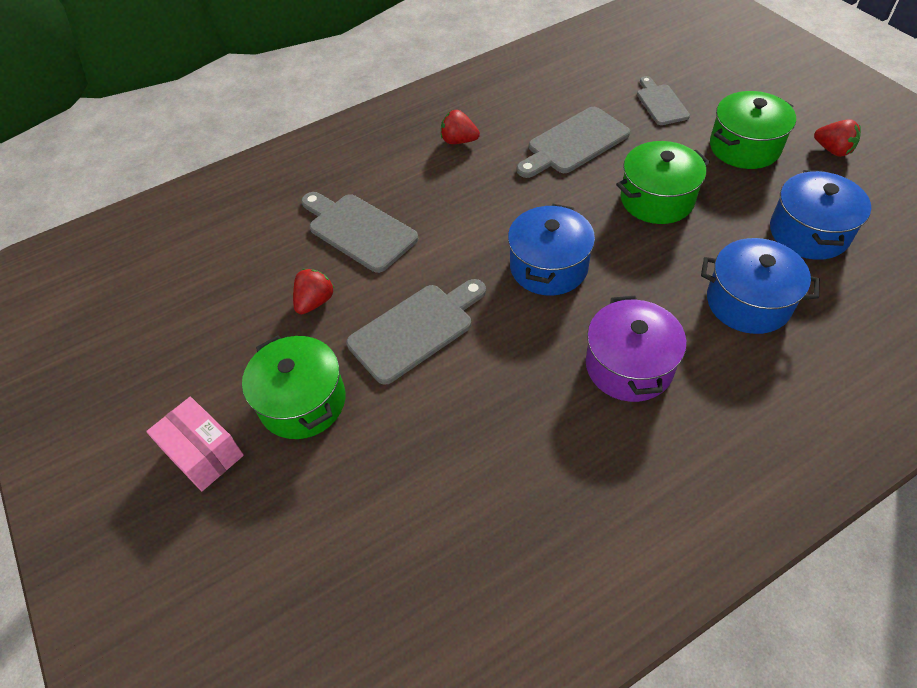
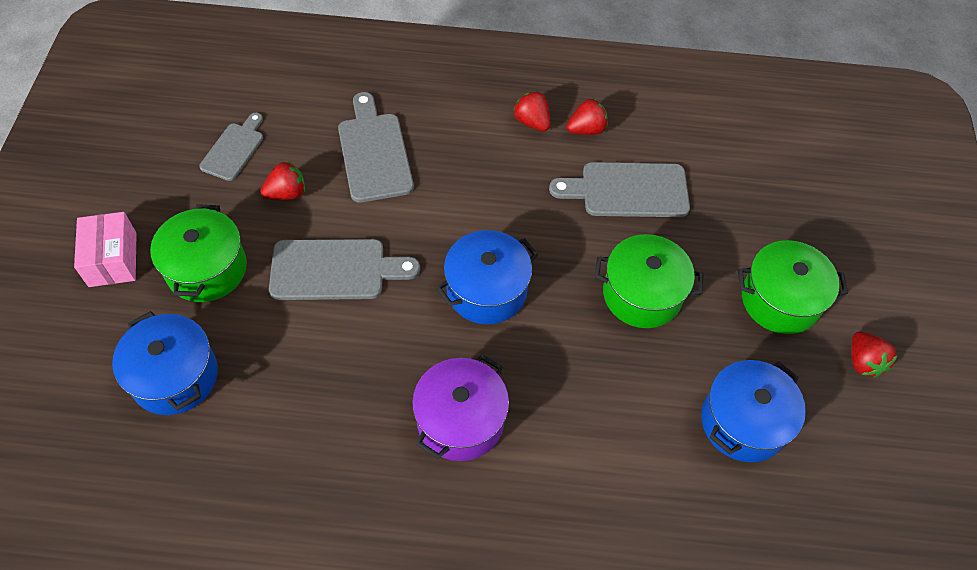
camera: 30 degrees right, 5 degrees up
grey cutting board [637,76,690,125] -> grey cutting board moved to [199,113,263,181]
blue pot [701,238,820,334] -> blue pot moved to [112,311,218,415]
none -> red strawberry [566,98,608,135]

